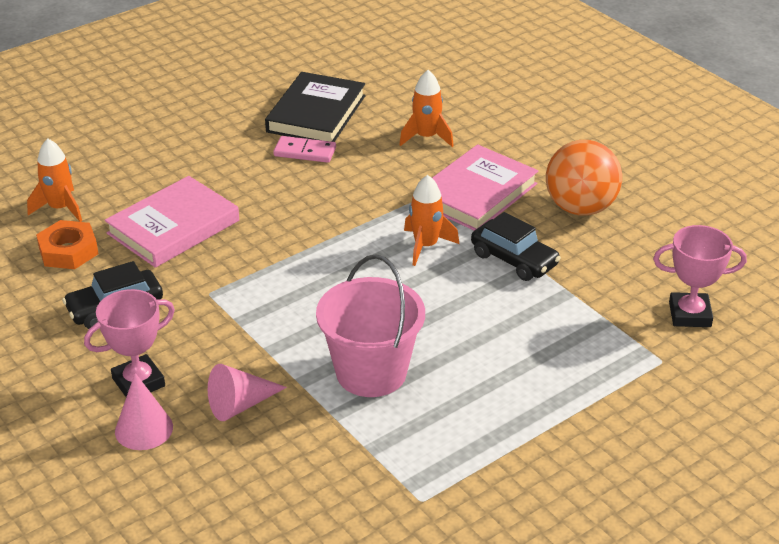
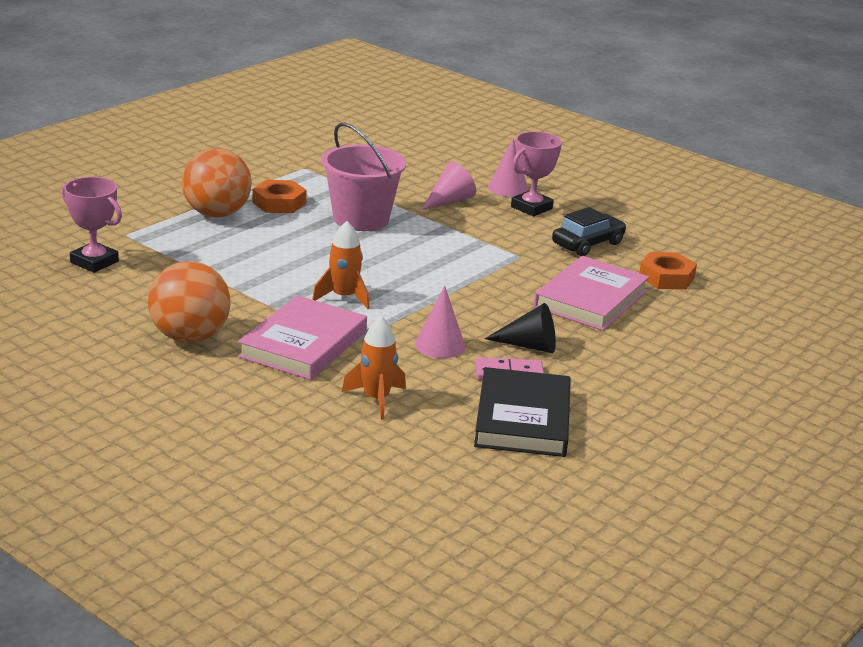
camera: 165 degrees right, 10 degrees down
orange rocket [27,138,82,222] -> none
black car [471,212,561,281] -> none
pink trophy [653,225,747,327] -> pink trophy turned 45 degrees clockwise [62,177,122,273]
none -> orange ball [182,148,252,217]
none -> orange nut [252,180,307,213]
none -> pink cone [415,286,465,358]
none -> black cone [484,303,556,353]

